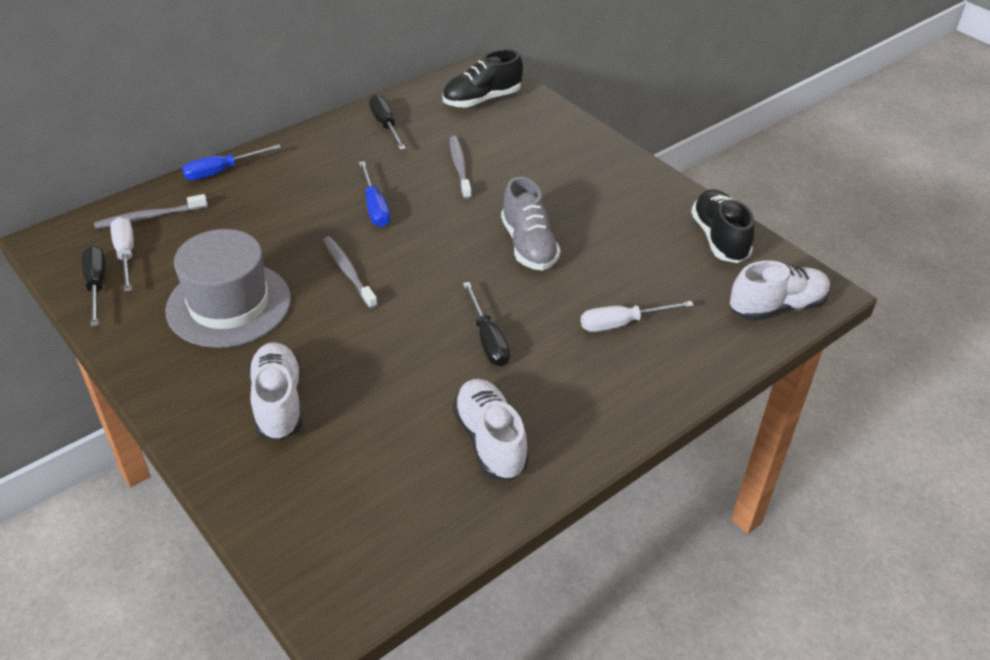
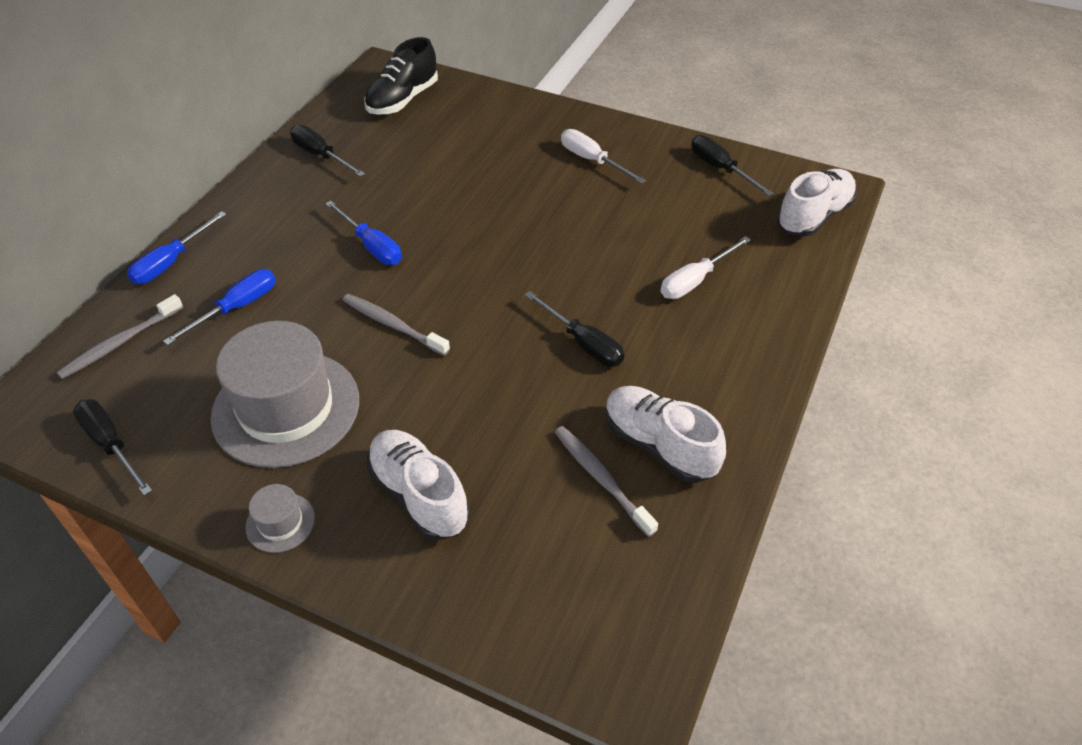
camera: 25 degrees left, 5 degrees up
white screwdriver [110,217,134,292] -> white screwdriver moved to [561,129,646,184]
grey toothbrush [450,136,472,199] -> grey toothbrush moved to [555,426,658,537]
grey shoe [501,177,561,270] -> none
black shoe [691,189,755,263] -> black screwdriver [691,135,774,197]
none -> blue screwdriver [163,269,276,345]
none -> grey hat [245,484,315,553]

